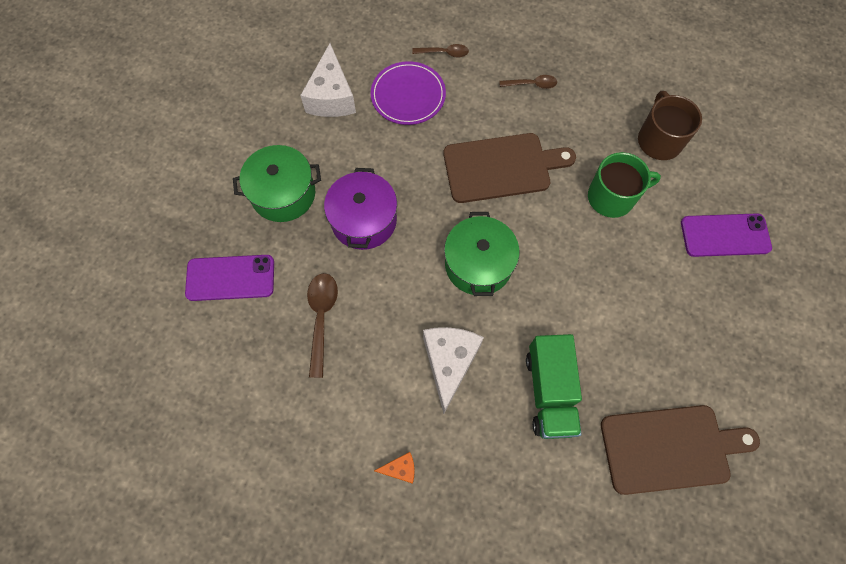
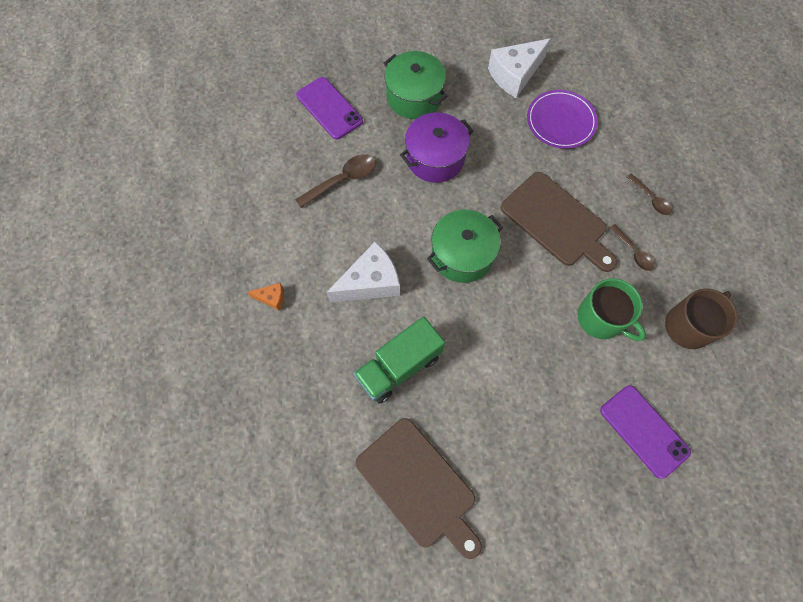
camera: 55 degrees right, 0 degrees up
orange cheese [374,452,415,484] -> orange cheese turned 45 degrees counterclockwise [247,283,284,311]
brown spoon [412,44,469,58] -> brown spoon moved to [610,224,654,271]

